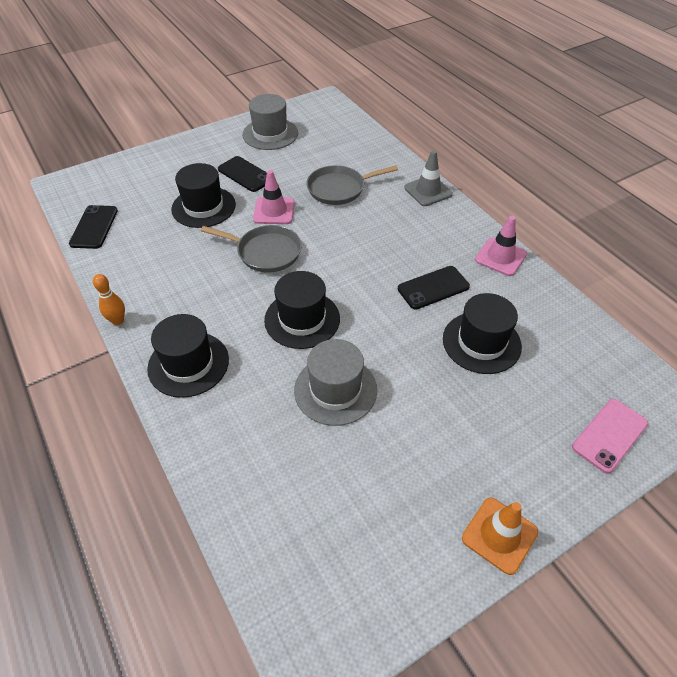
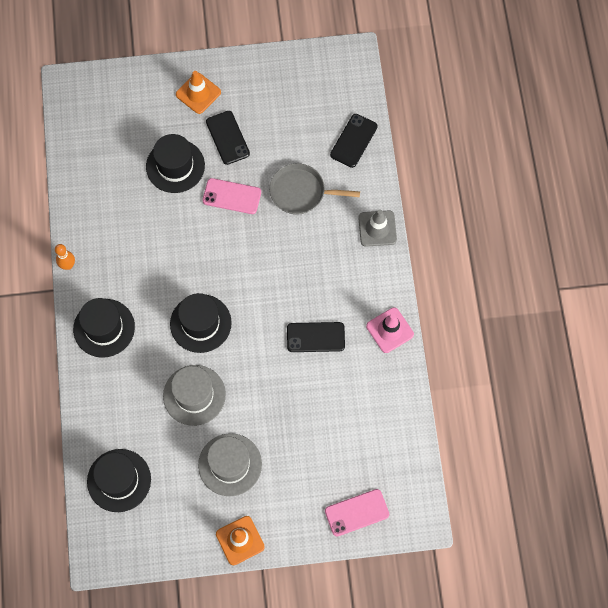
camera: 25 degrees right, 20 degrees up
black phone [69,205,118,249] -> black phone moved to [330,114,378,168]
grey pan [201,225,302,273] -> none
grey hat [242,94,298,150] -> grey hat moved to [198,433,262,496]
pink traffic cone [253,170,295,224] -> pink phone [202,178,261,214]
black hat [443,293,522,374] -> black hat moved to [87,449,151,512]
none -> orange traffic cone [176,71,221,114]

